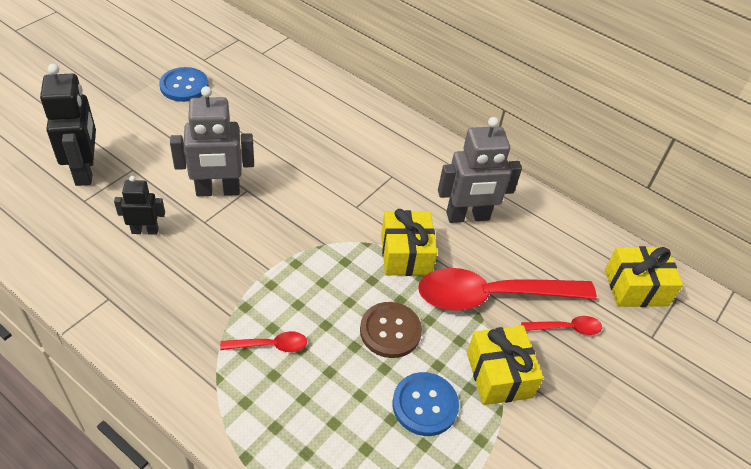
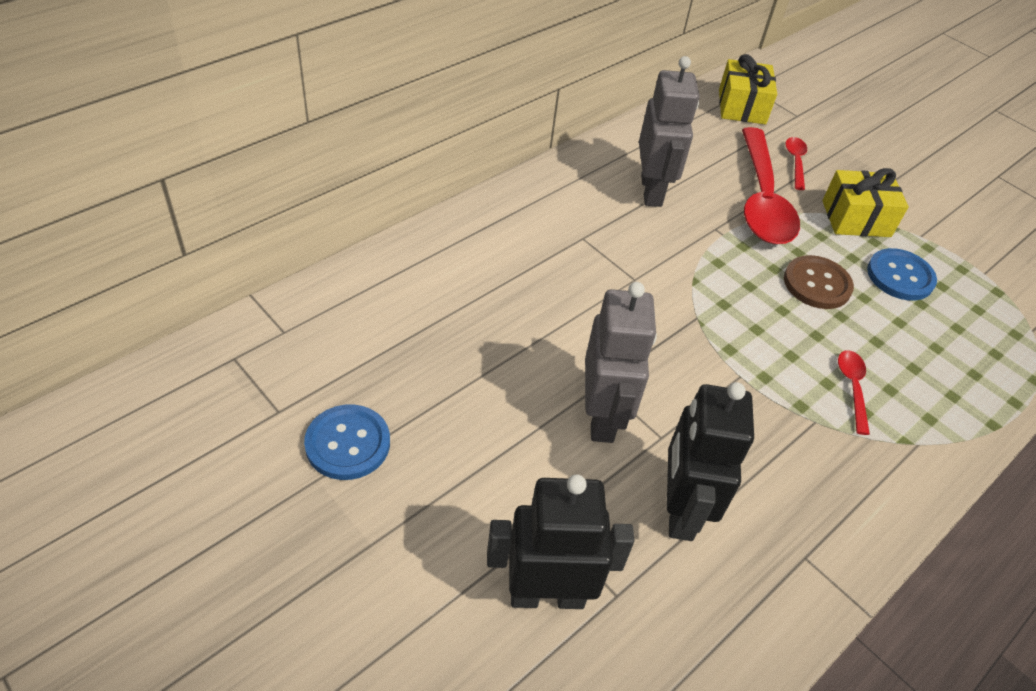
camera: 80 degrees left, 0 degrees up
black robot [114,176,165,235] -> black robot [667,382,754,541], size x1.77
yellow gift [381,209,437,276] -> none

